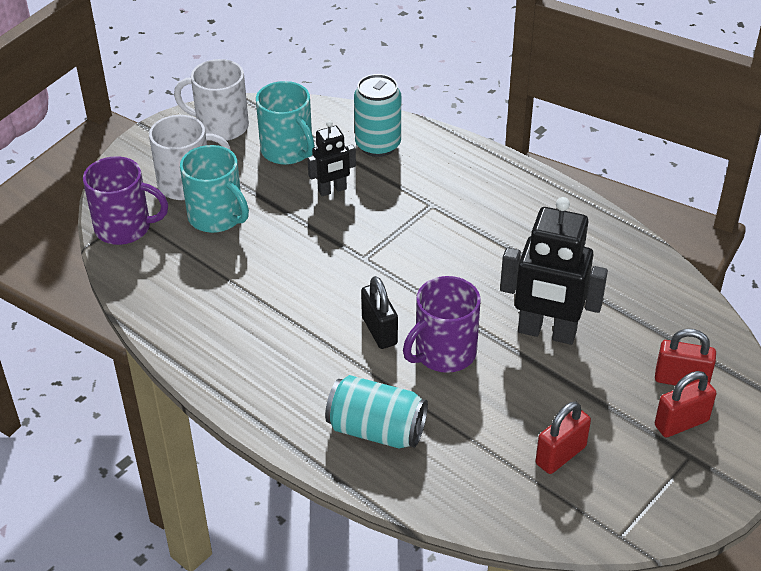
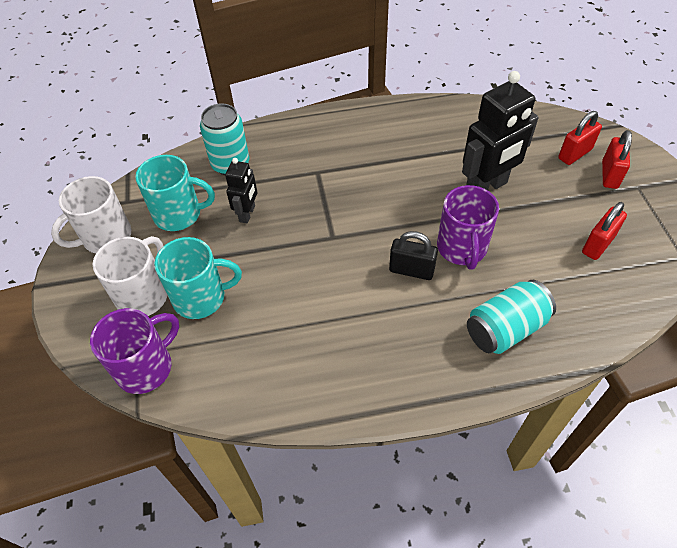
camera: 50 degrees left, 10 degrees up
red padlock [536,402,591,474] -> red padlock turned 45 degrees clockwise [582,202,627,260]

